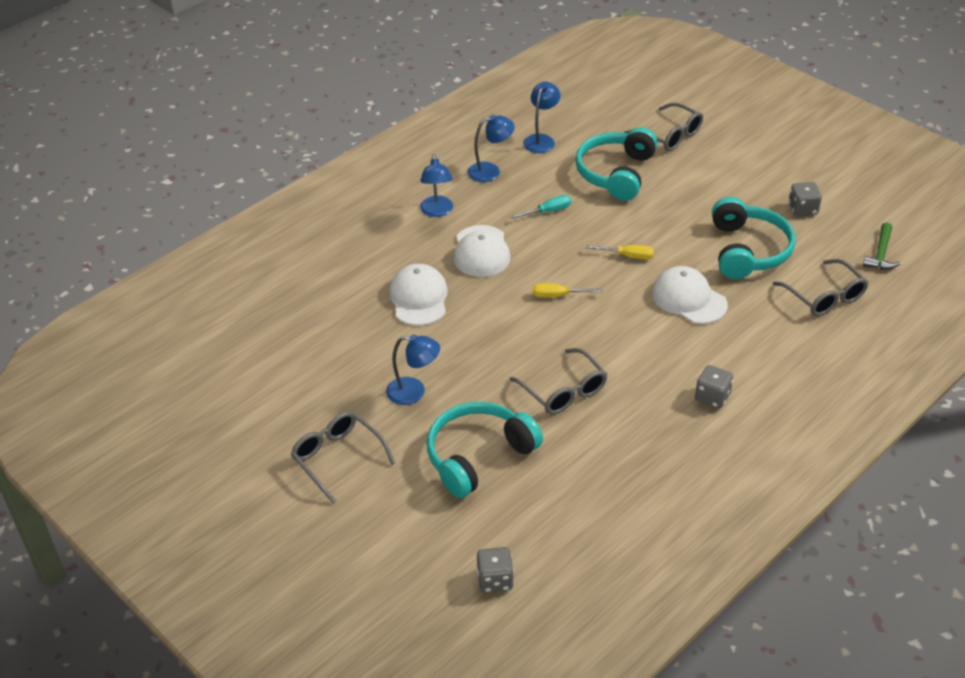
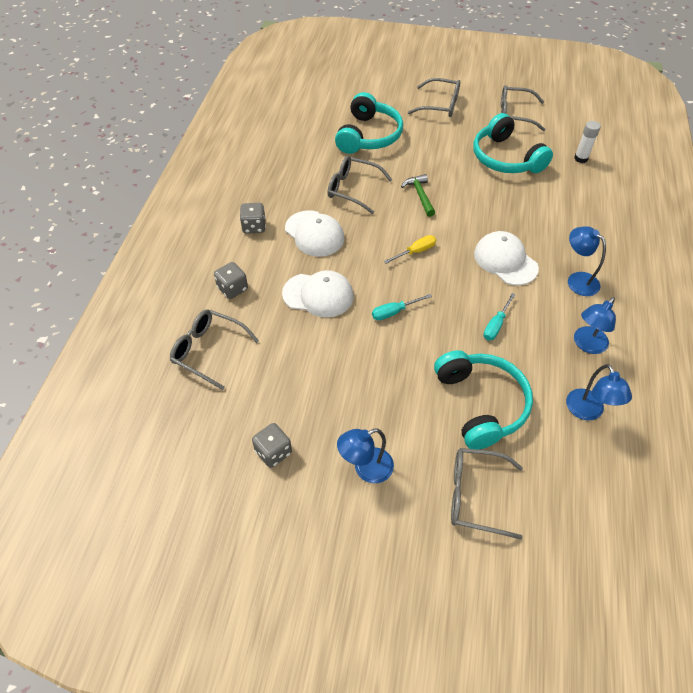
camera: 145 degrees right, 10 degrees up
blue lamp [386,334,440,405] -> blue lamp moved to [337,428,394,483]
white cap [389,264,448,326] -> white cap moved to [285,211,344,257]
grey dice [477,547,514,593] -> grey dice moved to [214,262,248,299]
yellow screwdriver [586,245,654,259] -> turquoise screwdriver [372,294,432,320]
turquoise headphones [712,197,795,279] -> turquoise headphones moved to [473,113,553,173]
green hammer [863,222,901,270] -> green hammer moved to [401,174,435,217]
none -> grey glasses [501,85,546,131]
none -> white glue stick [574,121,601,163]

